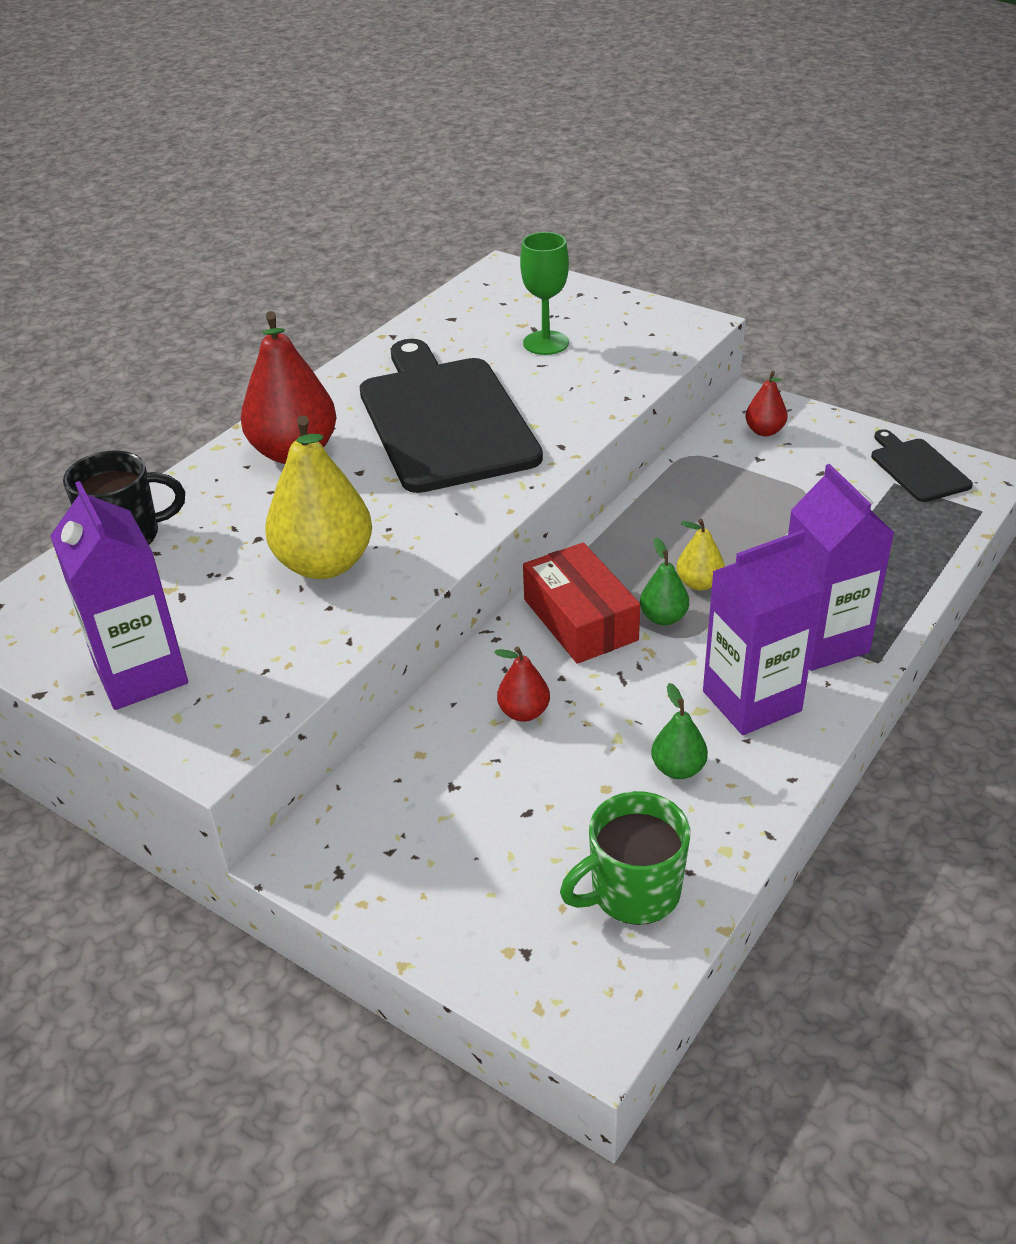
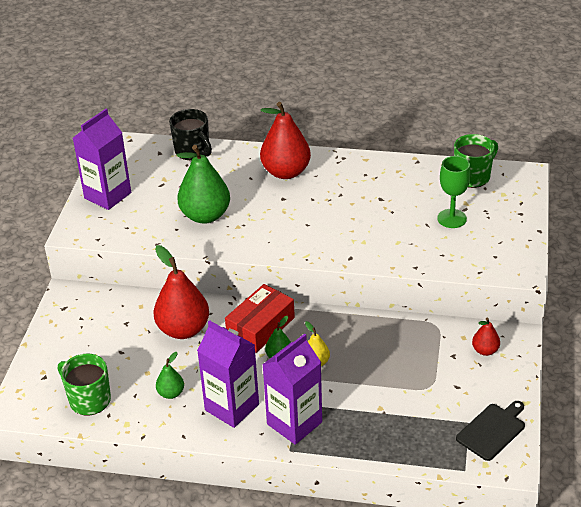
camera: 65 degrees right, 0 degrees up
yellow pear [265,416,372,579] -> green pear [177,145,230,224]
black cutting board [360,339,543,493] -> none
red pear [494,646,550,722] -> red pear [154,245,209,339], size x2.05
none -> green mug [454,134,498,188]

